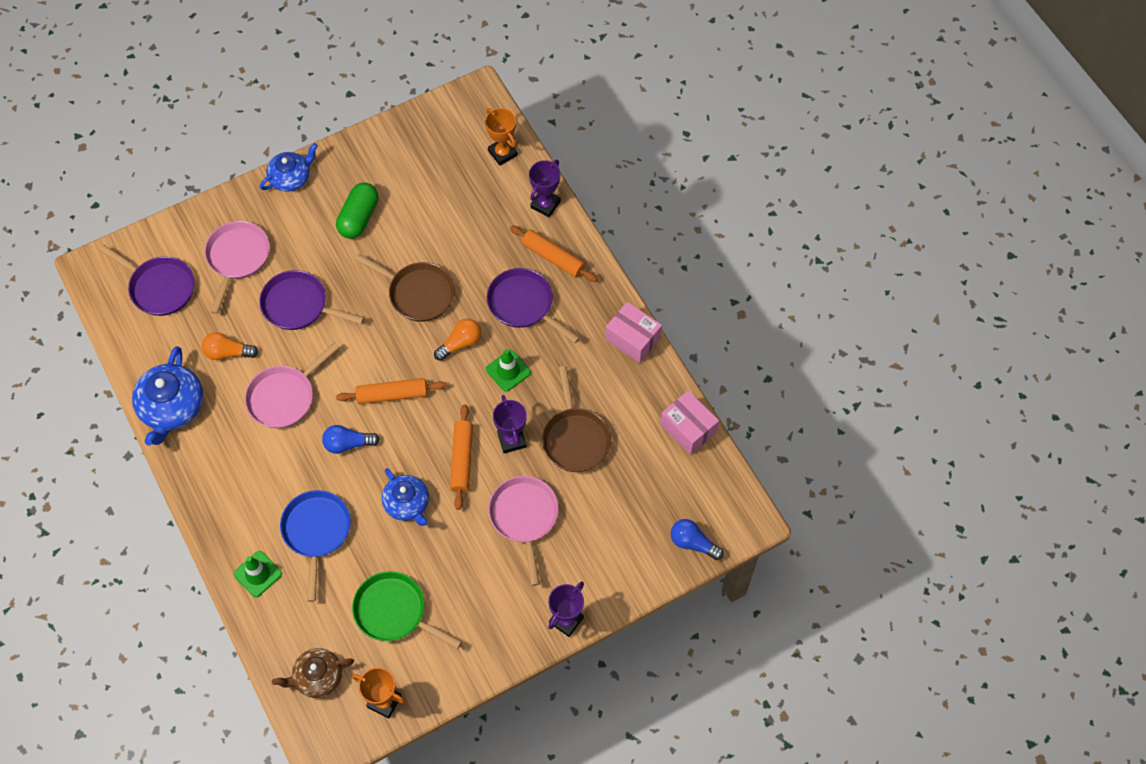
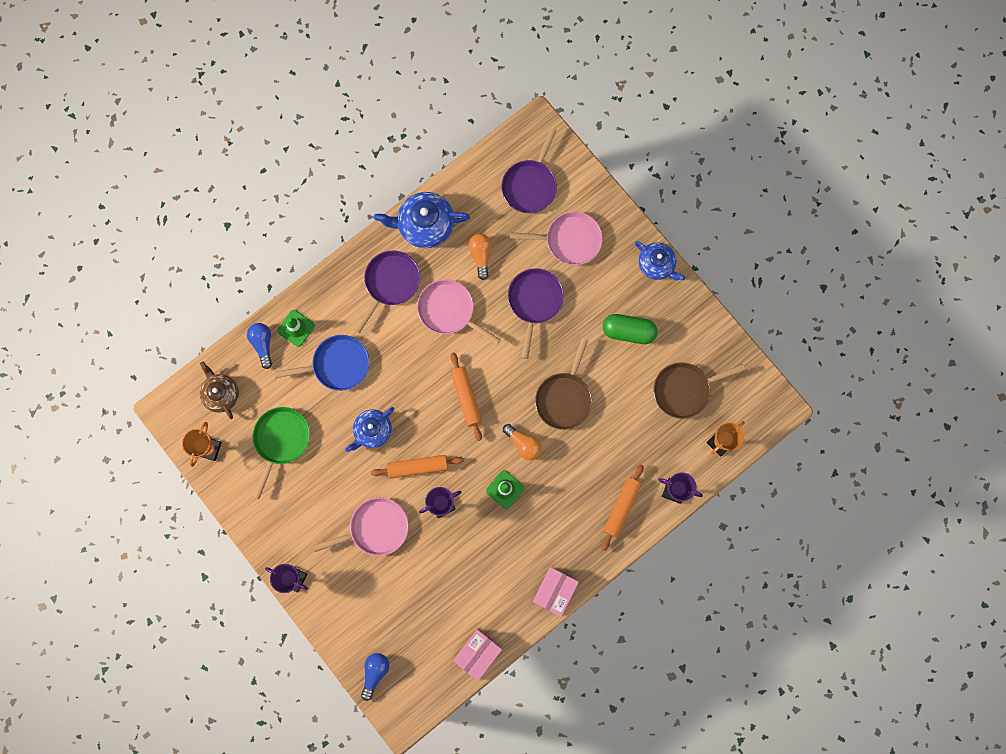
camera: 80 degrees right, 15 degrees up
blue light bulb [322,425,380,454] -> blue light bulb moved to [247,323,272,369]
purple pan [487,268,580,343] -> purple pan moved to [354,251,420,333]
brown pan [542,366,611,472] -> brown pan moved to [653,362,745,419]

